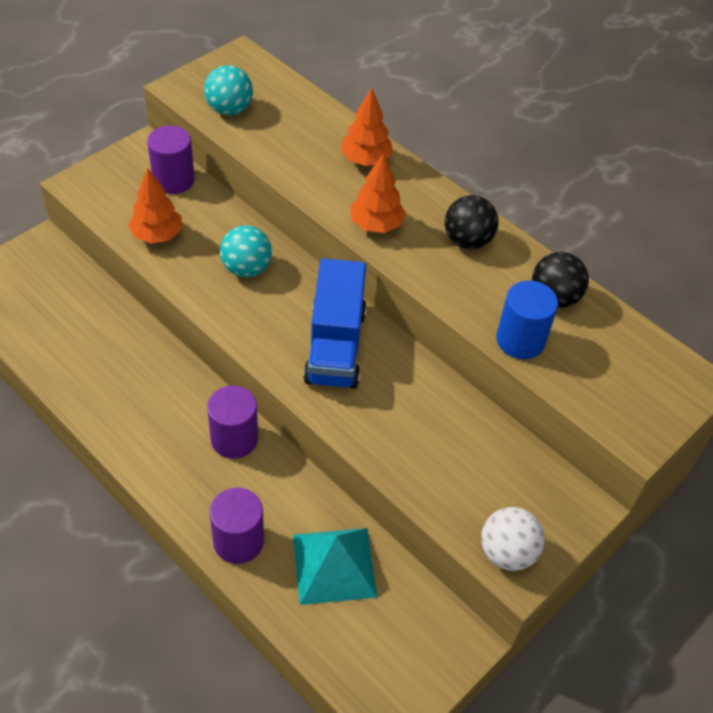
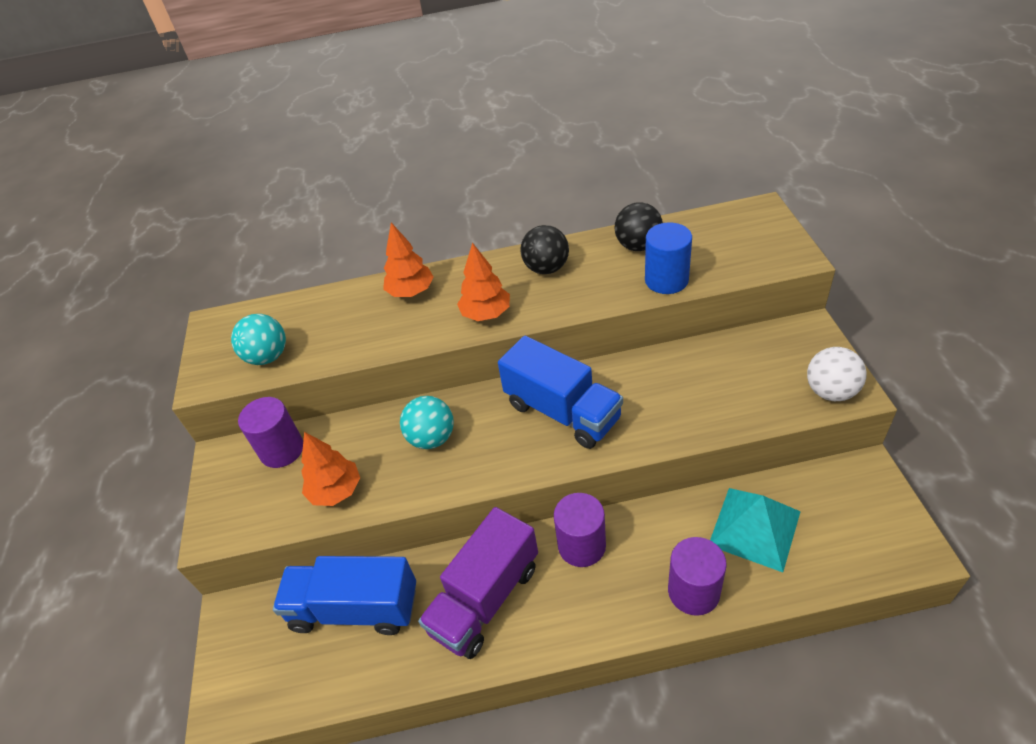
camera: 45 degrees left, 5 degrees down
none -> blue truck [273,556,416,635]
none -> purple truck [418,507,538,659]

